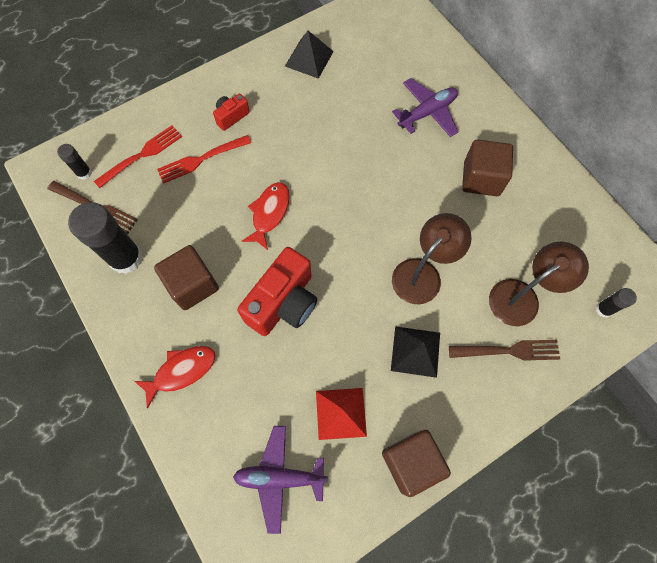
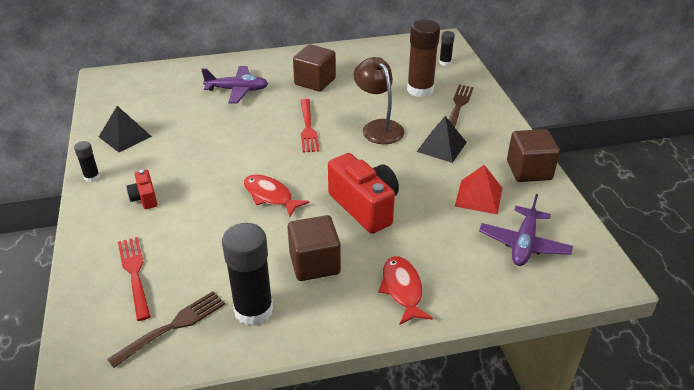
camera: 70 degrees left, 30 degrees down
black glue stick [57,144,92,180] -> black glue stick moved to [74,141,100,182]
red fork [157,135,251,184] -> red fork moved to [300,99,319,152]
purple plane [392,78,458,137] -> purple plane turned 105 degrees clockwise [201,66,268,104]
brown lamp [489,242,589,326] -> brown glue stick [407,20,440,98]

